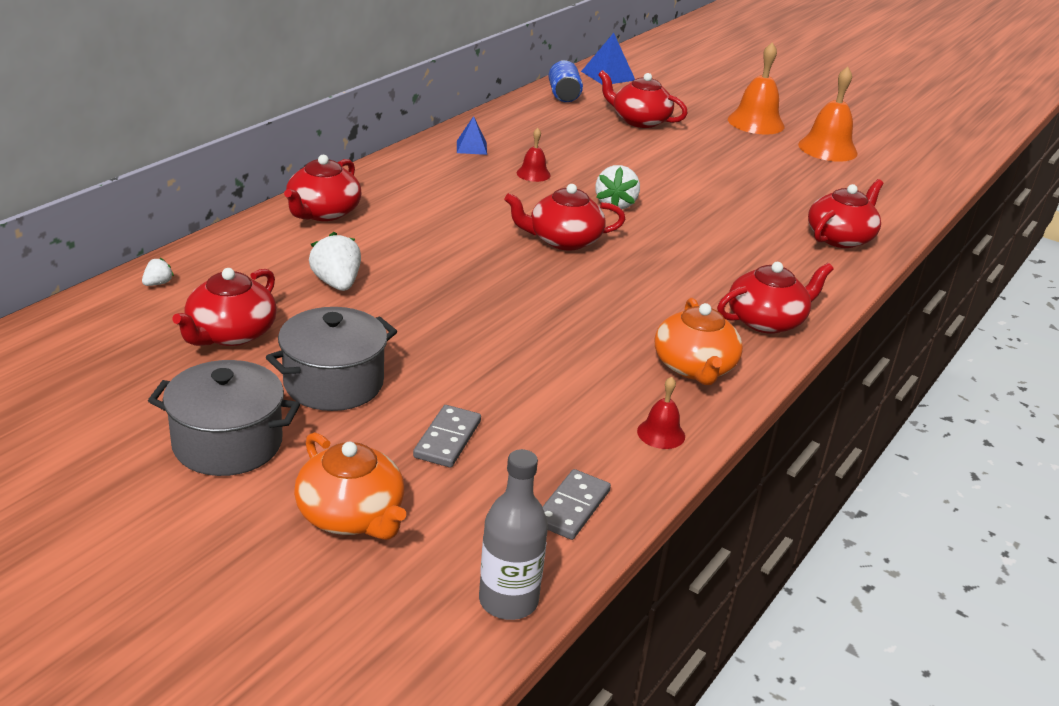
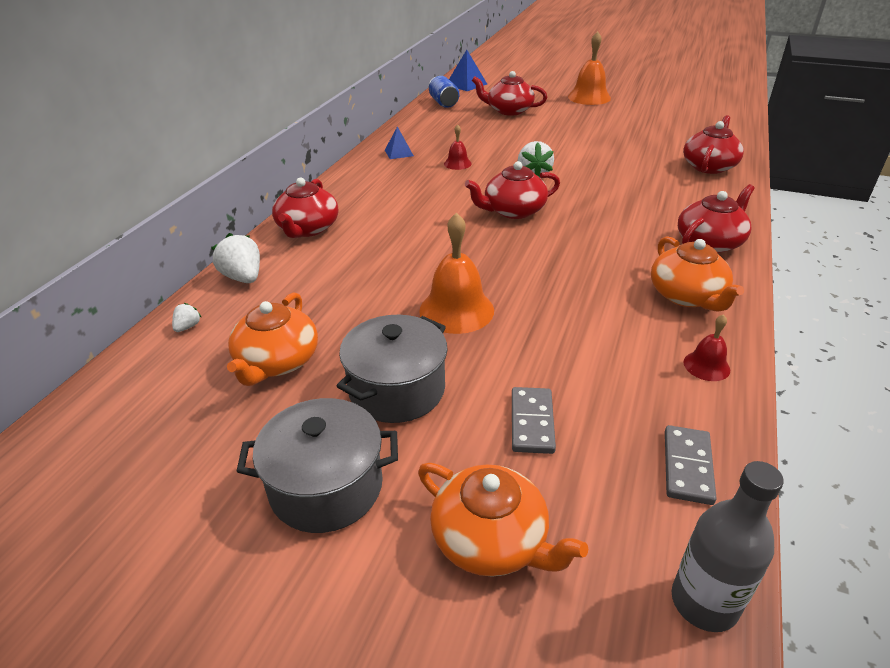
camera: 10 degrees left, 5 degrees up
red teapot [172,268,277,346] -> orange teapot [227,292,318,386]
white strawberry [309,232,361,291] -> white strawberry moved to [211,233,260,283]
orange bell [798,67,858,162] -> orange bell moved to [419,212,494,334]

